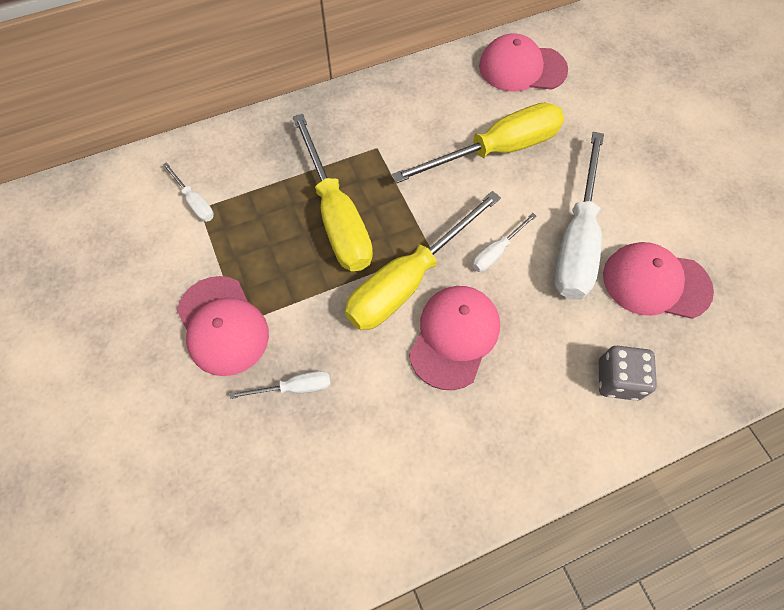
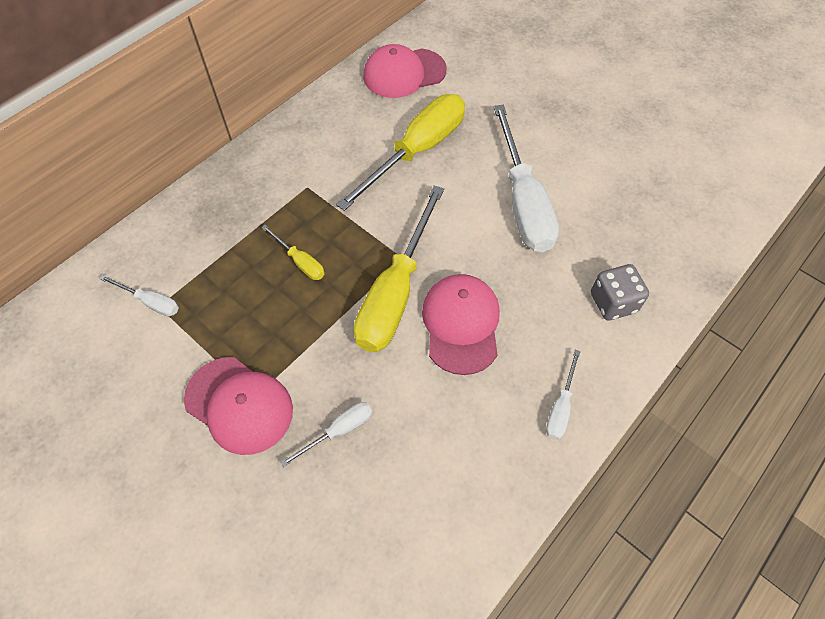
camera: 25 degrees left, 5 degrees down
yellow screwdriver [293,114,373,271] -> yellow screwdriver [261,225,324,280], size x0.45
white screwdriver [472,213,536,272] -> white screwdriver moved to [546,350,581,440]
pink cap [603,242,714,319] -> none

